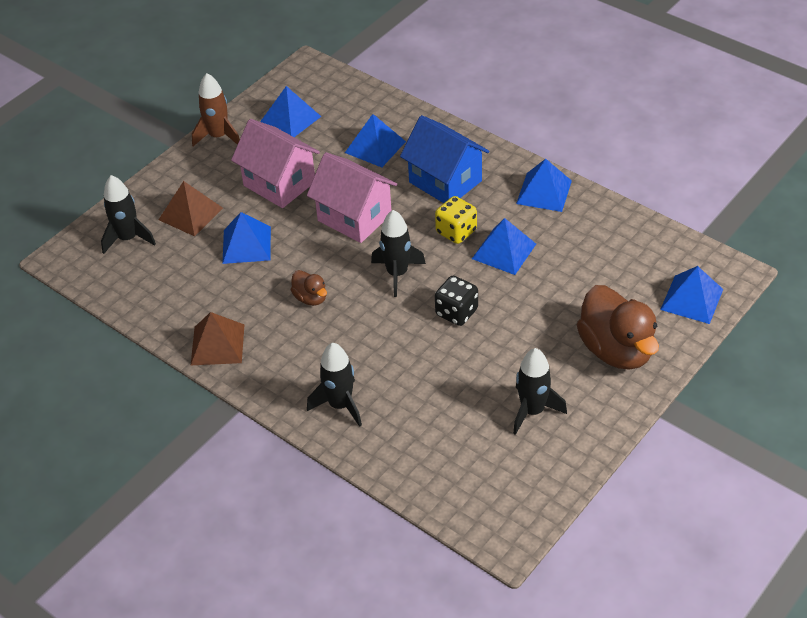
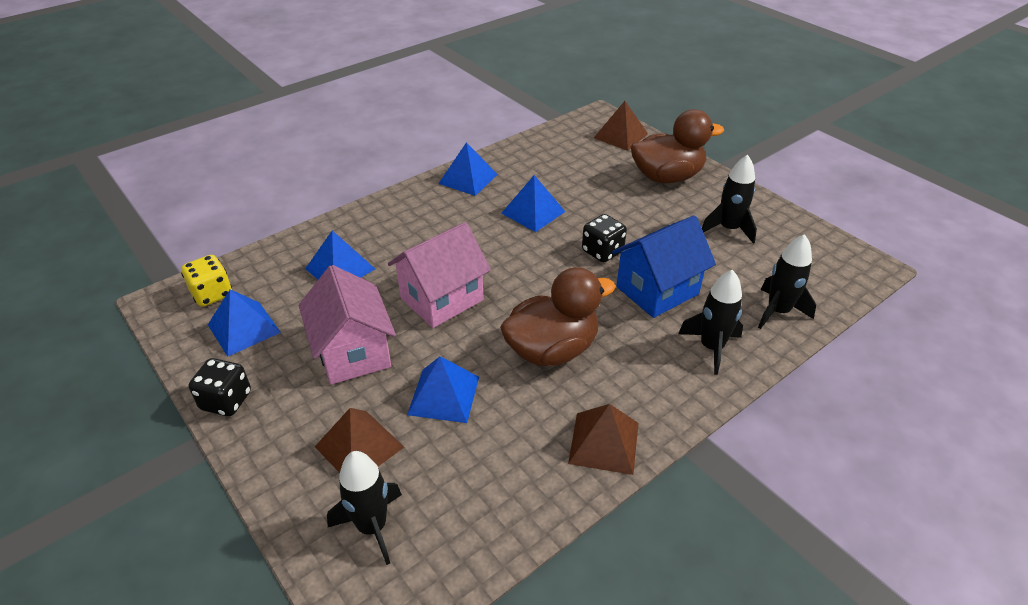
camera: 80 degrees left, 5 degrees down
brown rocket [192,73,240,146] -> black dice [189,358,251,416]
pink house [231,119,320,208] -> pink house turned 75 degrees counterclockwise [299,265,396,384]
brown duck [291,270,327,306] -> brown duck [500,267,616,366], size x2.09
black rocket [371,210,426,297] -> black rocket moved to [758,234,816,329]
blue house [400,115,489,203] -> blue house moved to [612,215,716,318]
yellow dice [435,196,477,244] -> yellow dice moved to [181,255,232,307]
blue pyramid [660,266,723,324] -> brown pyramid [594,101,648,151]

